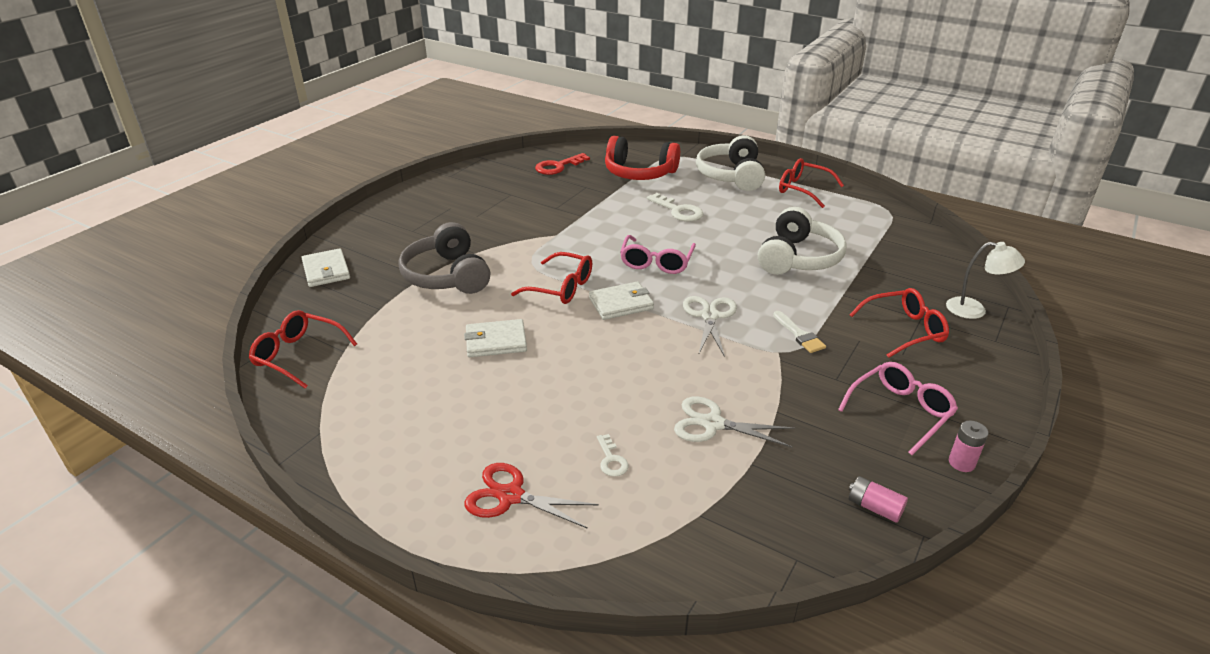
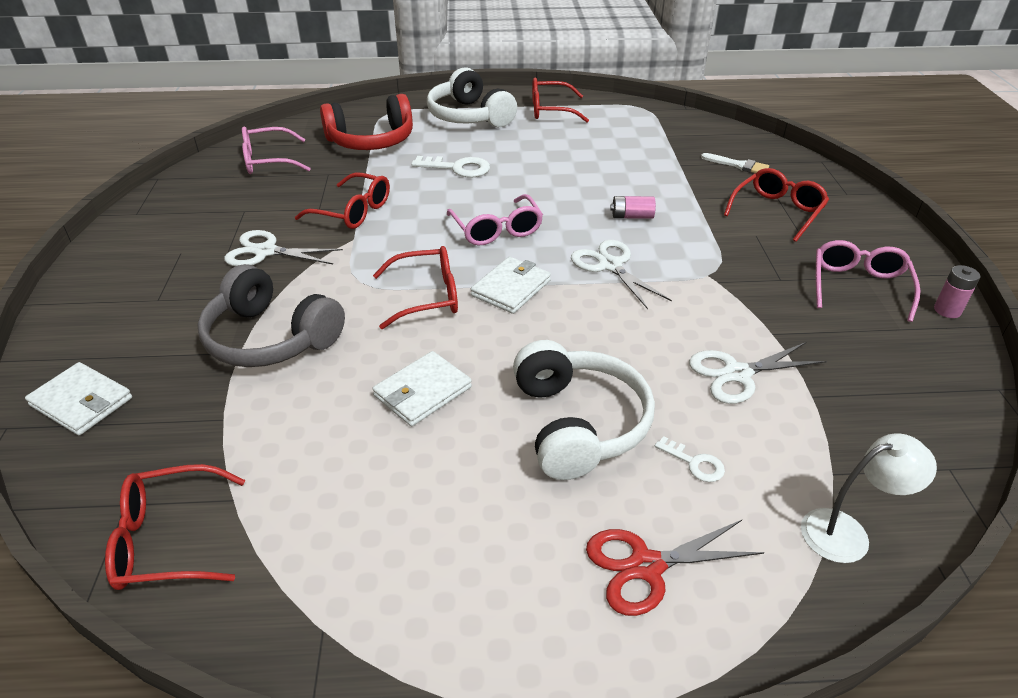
camera: 35 degrees left, 5 degrees up
red key [535,153,590,175] -> pink glasses [242,127,311,174]
white headphones [758,207,847,275] -> white headphones moved to [513,340,655,480]
white brush [773,311,826,353] -> white brush moved to [701,153,769,173]
pink battery [849,476,908,523] -> pink battery moved to [610,196,656,219]
white lamp [946,242,1025,319] -> white lamp moved to [801,433,937,563]
none -> white scissors [224,230,343,266]
none -> red glasses [295,172,390,229]

